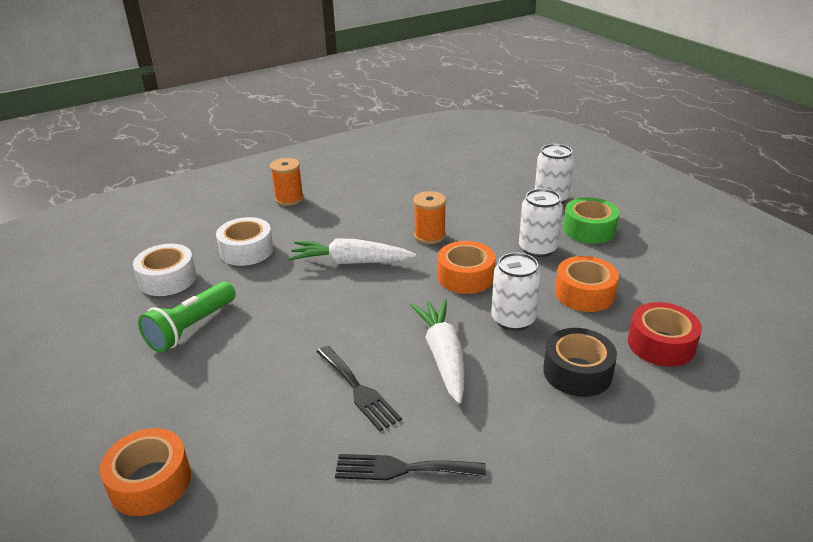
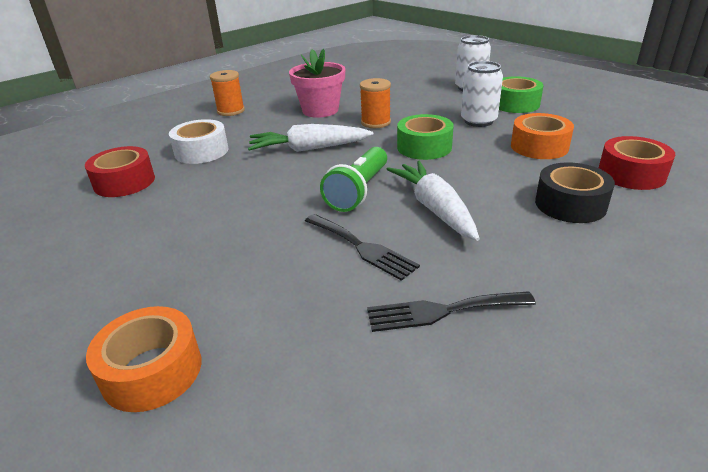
camera: 10 degrees left, 0 degrees up
white tape [133,244,197,296] -> red tape [85,146,155,197]
green flashlight [138,282,236,352] -> green flashlight moved to [320,147,387,212]
orange tape [438,241,495,294] -> green tape [397,114,454,160]
white can [491,252,541,331] -> none
none -> pink flower pot [289,49,345,118]

